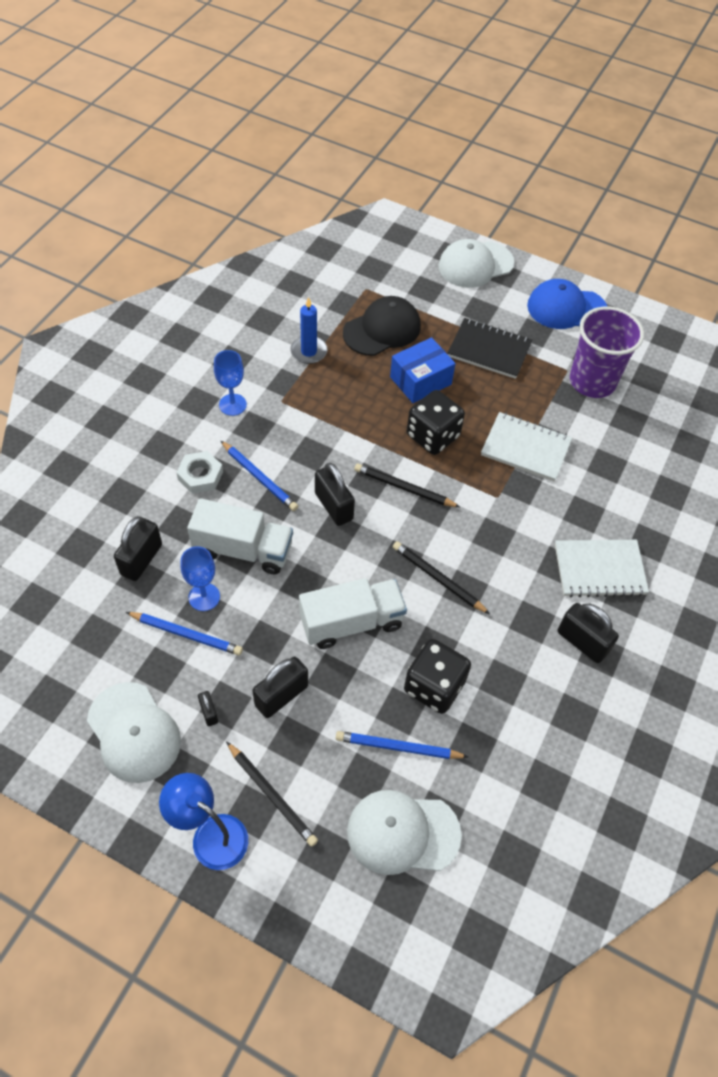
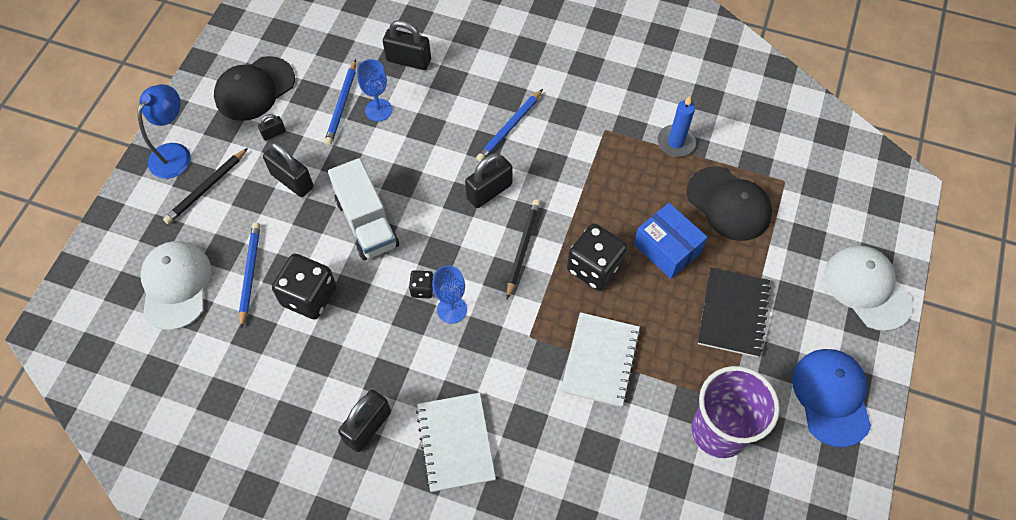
camera: 85 degrees right, 5 degrees up
white cap [87,682,181,783] -> black cap [214,56,295,121]
white nut [176,451,223,494] -> none
white truck [187,498,293,574] -> none
blue goblet [214,350,247,416] -> blue goblet moved to [432,266,467,324]
black pencil [393,541,490,614] -> black dice [409,270,433,298]

